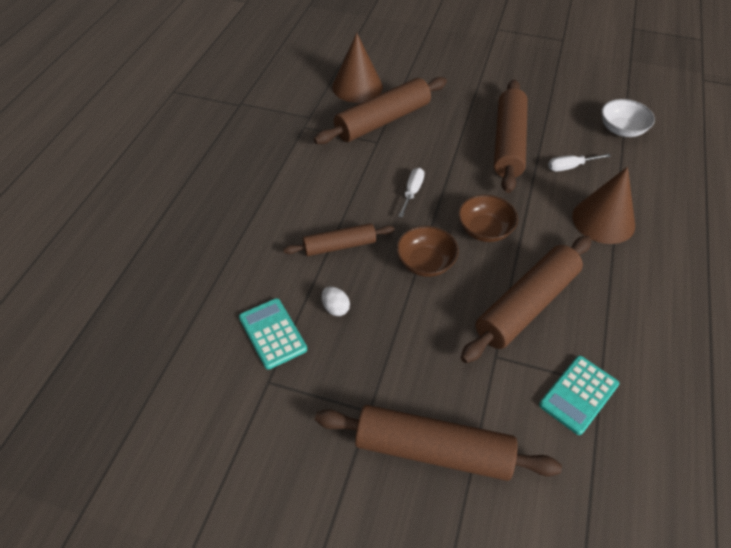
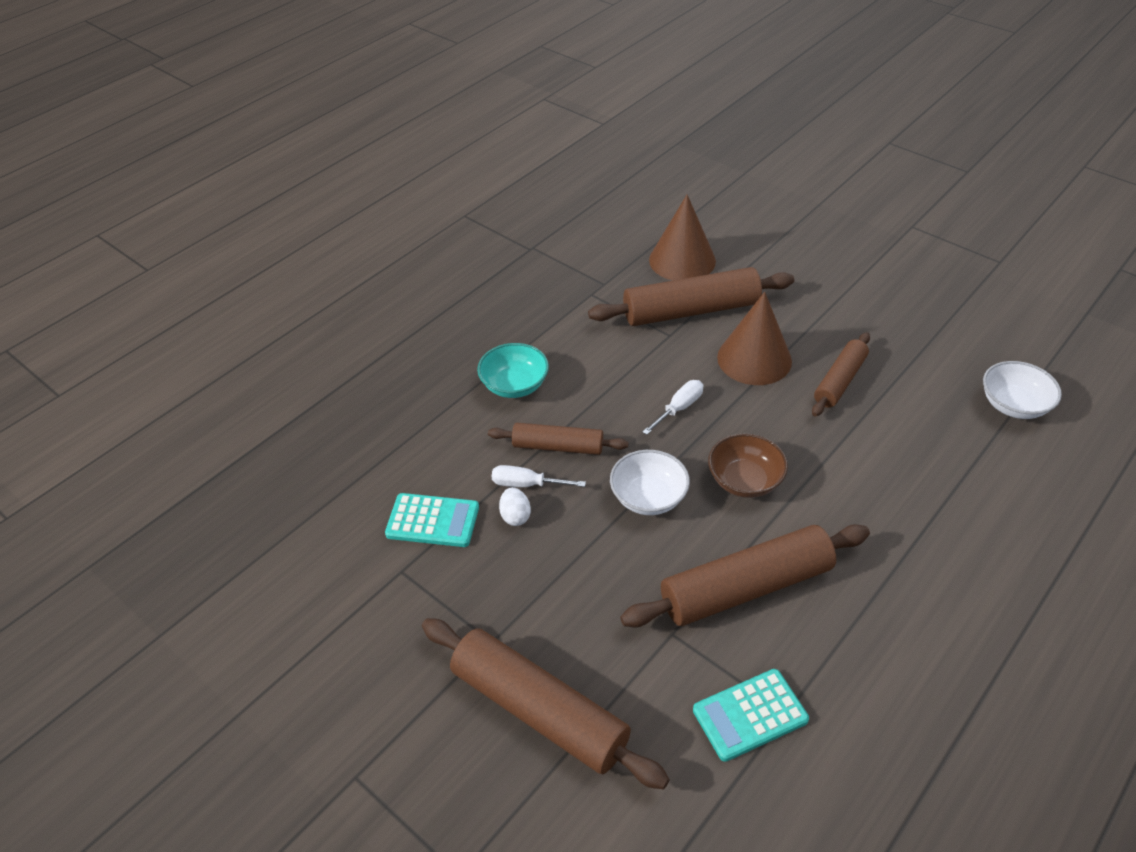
camera: 25 degrees right, 5 degrees down
turquoise calculator [239,298,307,370] -> turquoise calculator turned 105 degrees clockwise [385,493,479,547]
brown bowl [396,226,459,277] -> white bowl [610,450,690,515]
brown rolling pin [494,79,528,193] -> brown rolling pin [812,332,870,417], size x0.59
white screwdriver [548,154,611,172] -> white screwdriver moved to [491,465,586,487]
brown cone [572,167,635,244] -> brown cone moved to [717,292,792,385]
none -> turquoise bowl [477,343,549,398]

